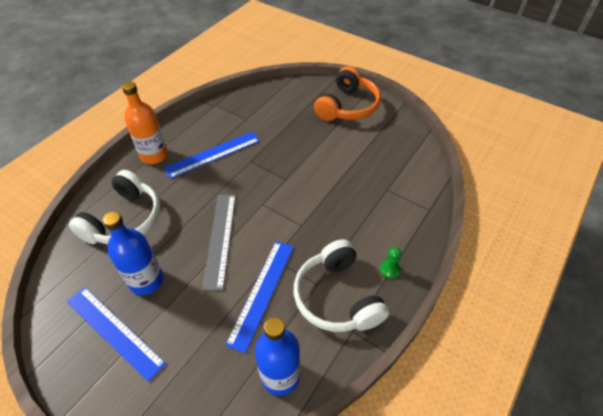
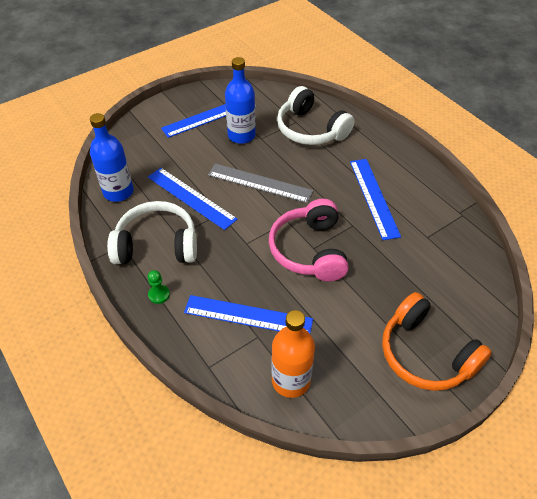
camera: 110 degrees right, 0 degrees up
orange bottle [122,82,168,164] -> orange bottle moved to [271,310,315,398]
none -> blue ruler [184,295,313,333]
none -> pink headphones [269,199,349,281]

